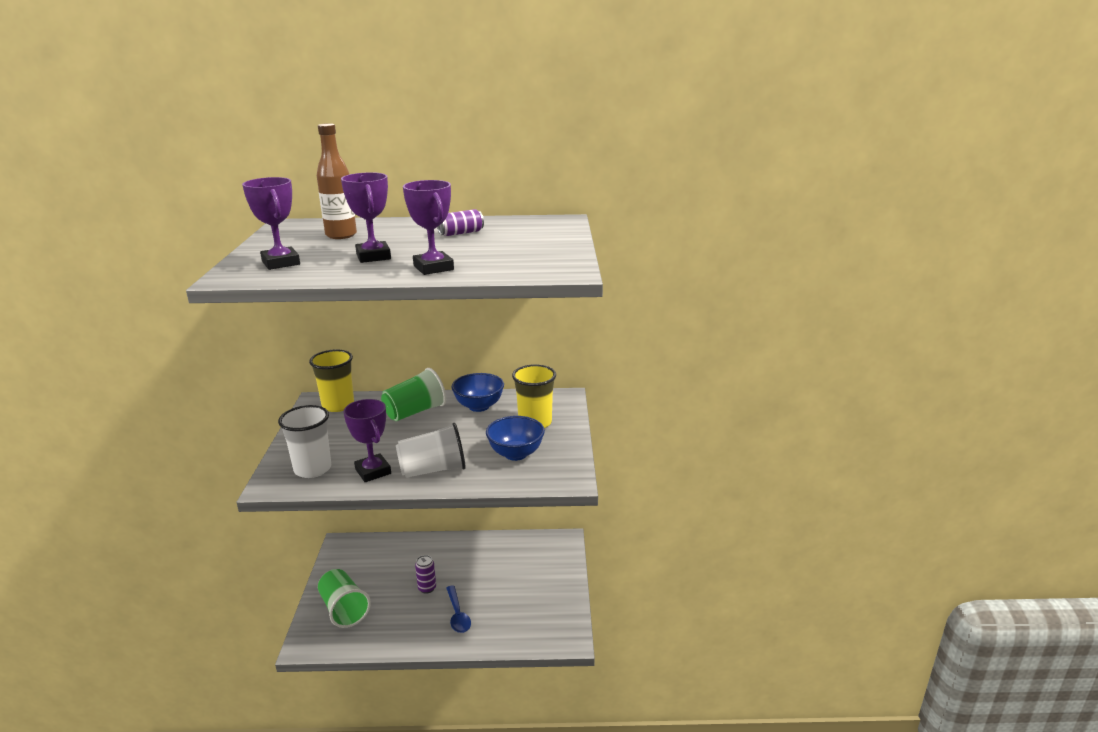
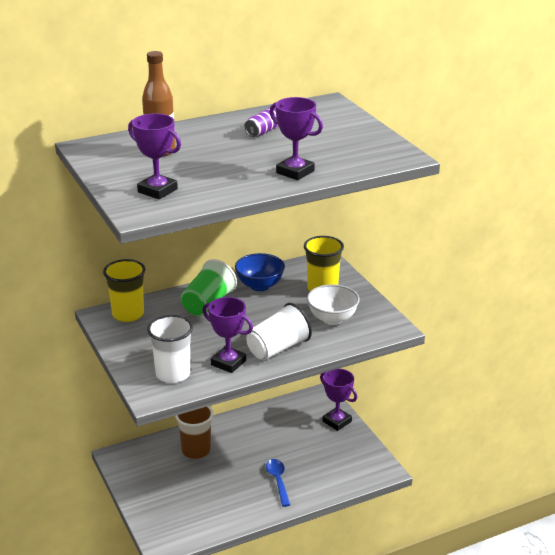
camera: 25 degrees left, 5 degrees up
green cup [318,569,371,628] -> none
purple trophy [341,172,391,263] -> purple trophy moved to [320,369,357,431]
purple can [415,555,436,594] -> none
blue spoon [446,585,471,633] -> blue spoon turned 150 degrees counterclockwise [266,459,290,507]
blue bowl [486,416,545,461] -> white bowl [307,284,360,325]
none -> brown cup [175,406,213,459]

